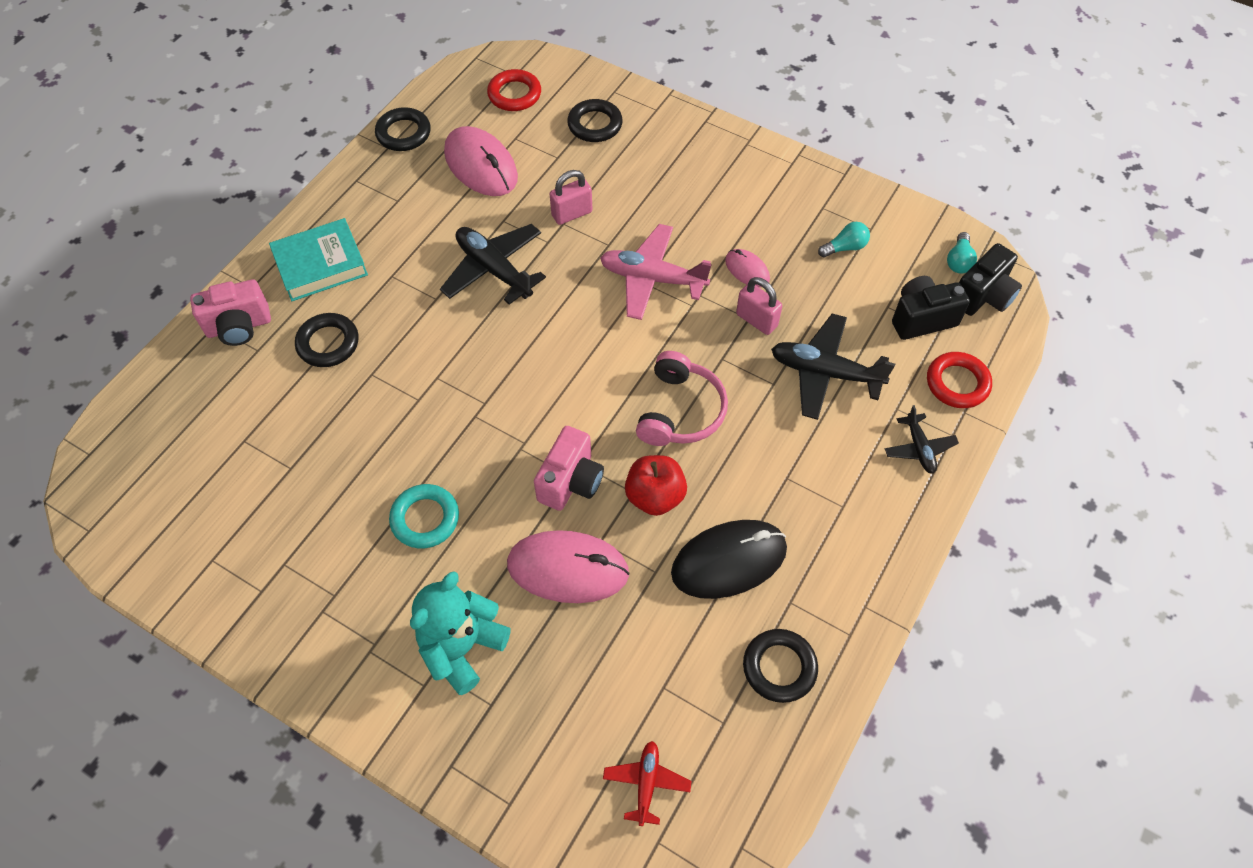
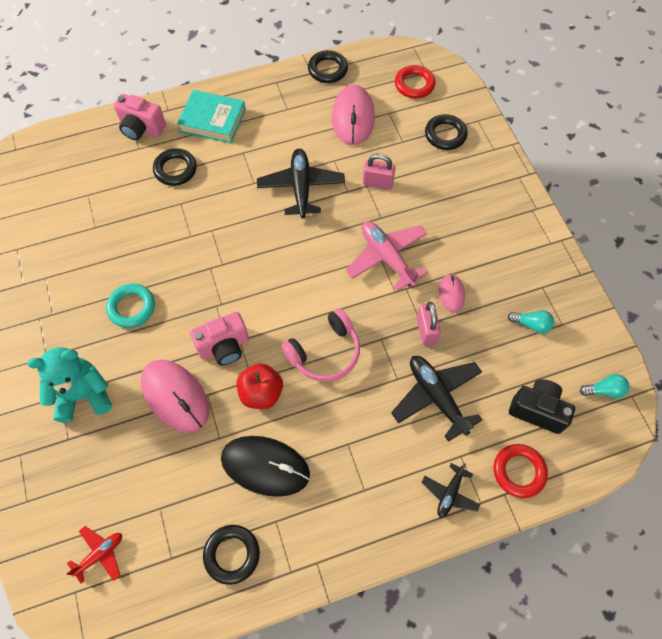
camera: 40 degrees right, 5 degrees up
turquoise light bulb [947,232,977,273] -> turquoise light bulb turned 150 degrees counterclockwise [580,374,630,398]
black camera [959,243,1022,316] -> none

